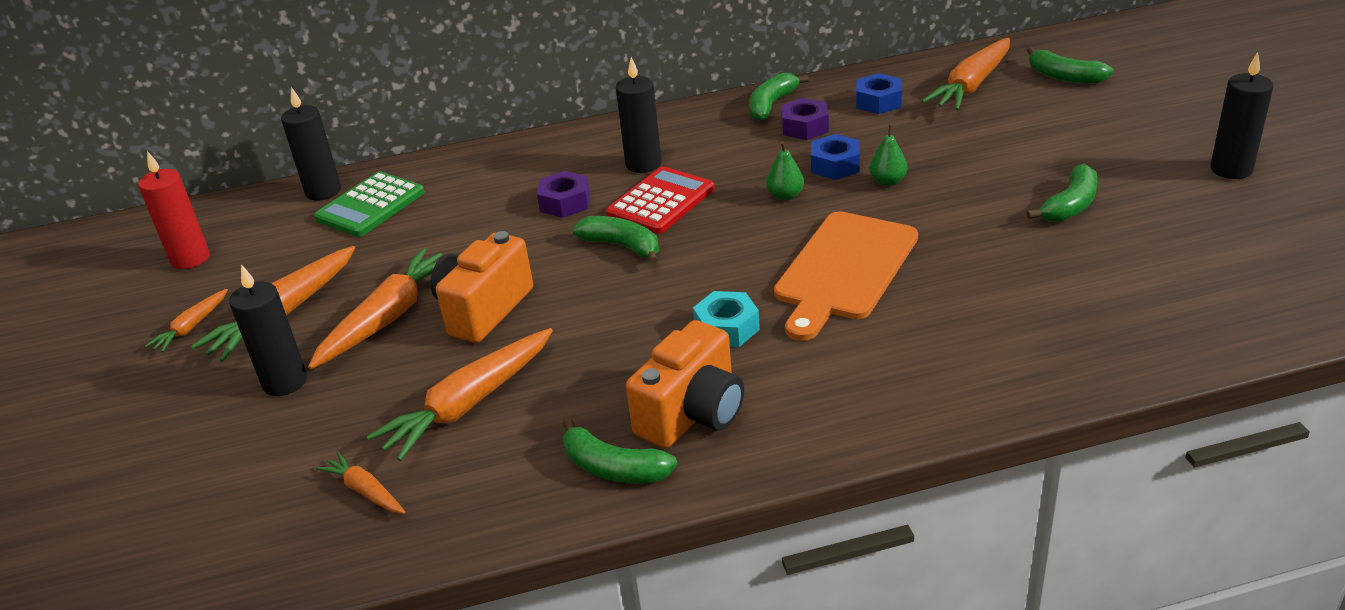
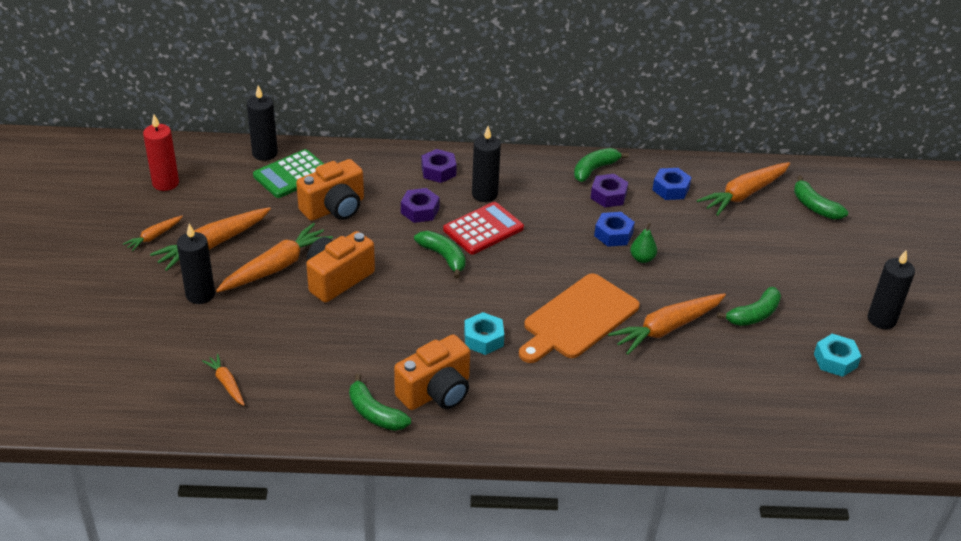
camera: 10 degrees right, 5 degrees up
orange carrot [367,328,553,461] -> orange carrot moved to [608,293,726,355]
green pear [766,141,804,201] -> none
none -> orange camera [296,159,364,221]
none -> purple nut [421,149,457,183]
none -> turquoise nut [814,334,861,377]

